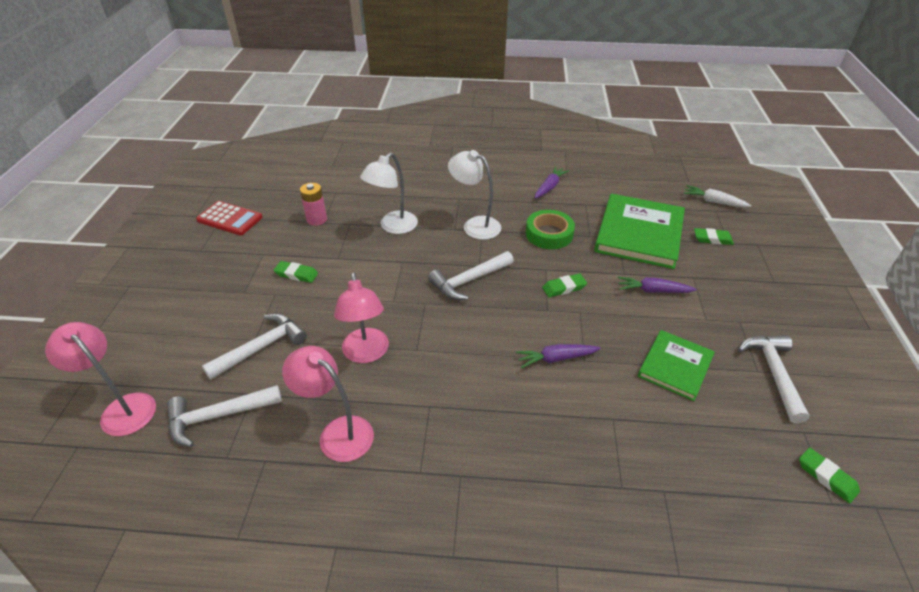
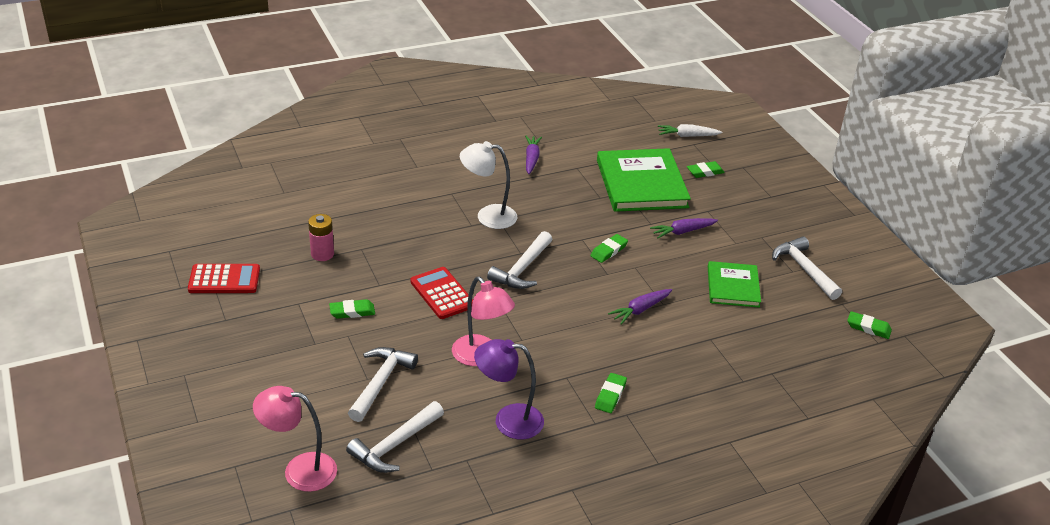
camera: 30 degrees left, 5 degrees down
pink lamp [282,346,374,462] -> purple lamp [474,339,544,439]
white lamp [360,153,418,234] -> none
green tape [526,210,575,249] -> none
none -> red calculator [410,267,473,319]
none -> green eraser [595,373,627,413]

